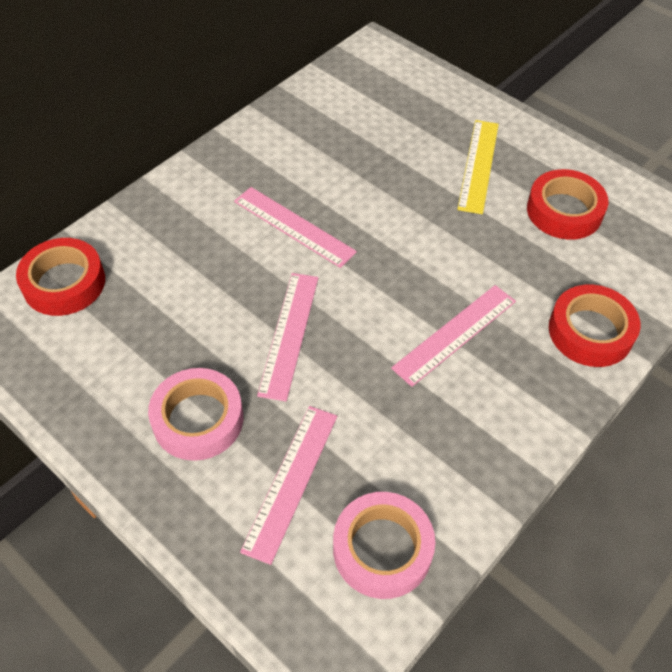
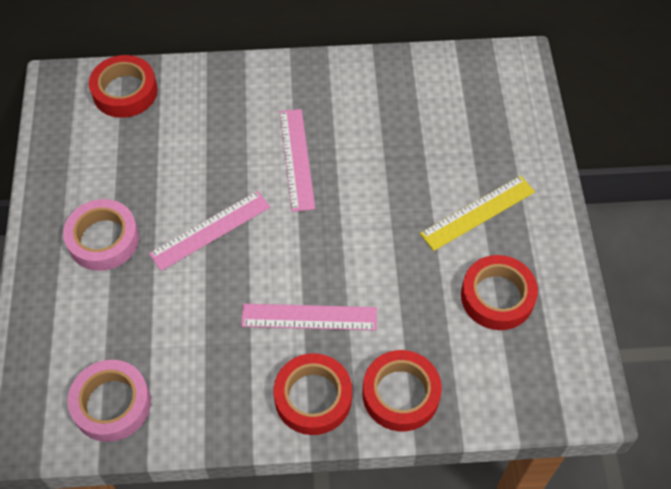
camera: 45 degrees right, 5 degrees up
pink ruler [240,406,337,565] -> none
none -> red tape [274,353,352,435]

